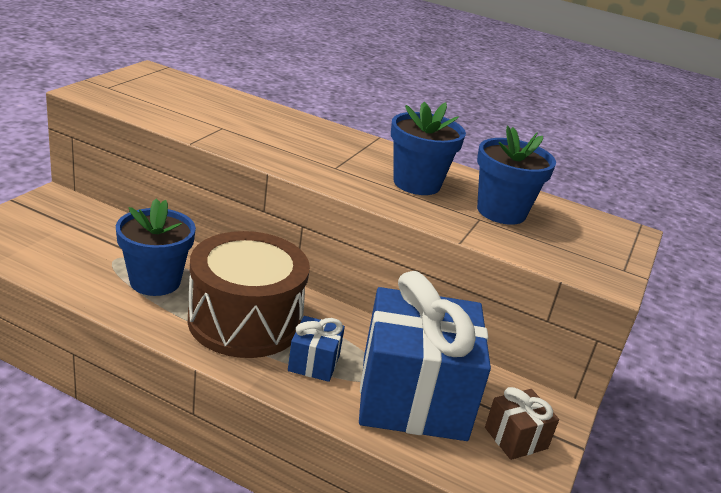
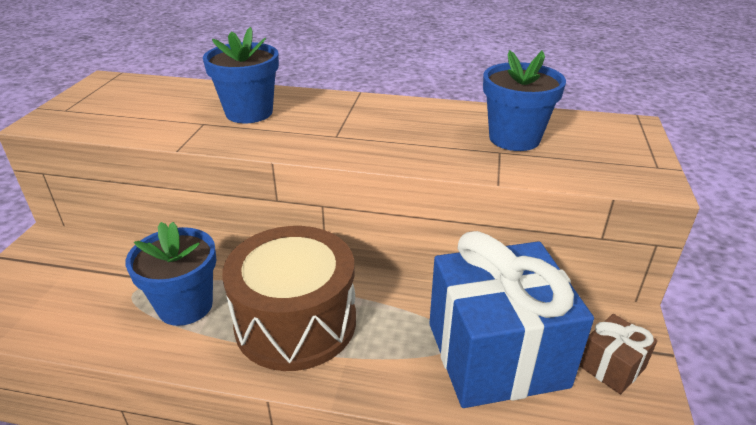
camera: 10 degrees left, 5 degrees up
blue gift [288,316,345,382] -> none
blue flower pot [391,102,466,195] -> blue flower pot moved to [203,27,279,123]

